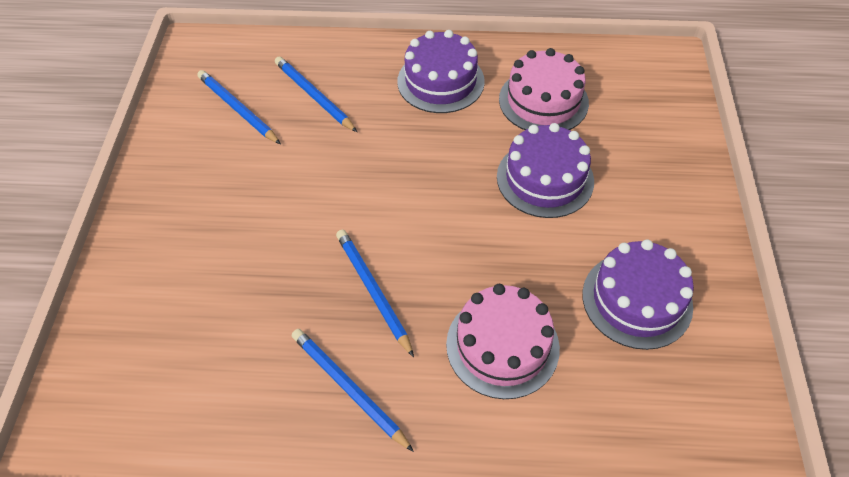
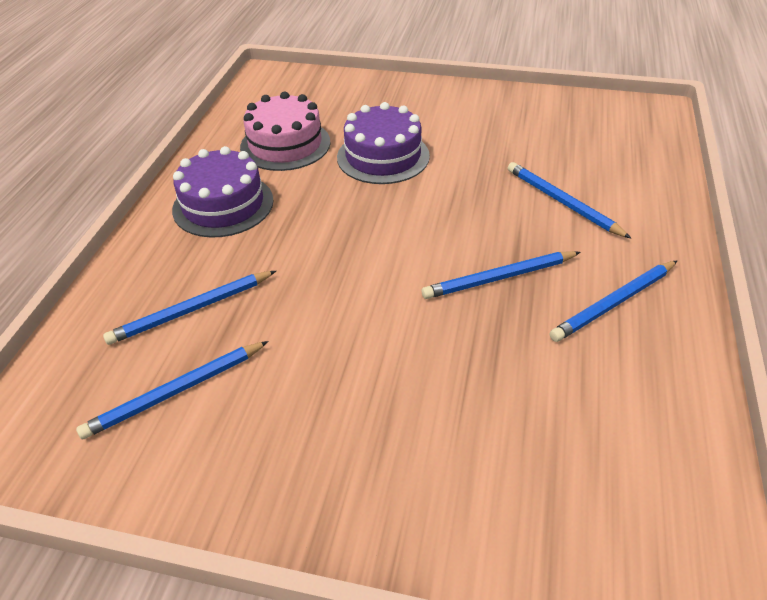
camera: 80 degrees left, 10 degrees down
pink cake [446,284,560,399] -> blue pencil [508,162,632,239]
purple cake [582,239,694,350] -> none

